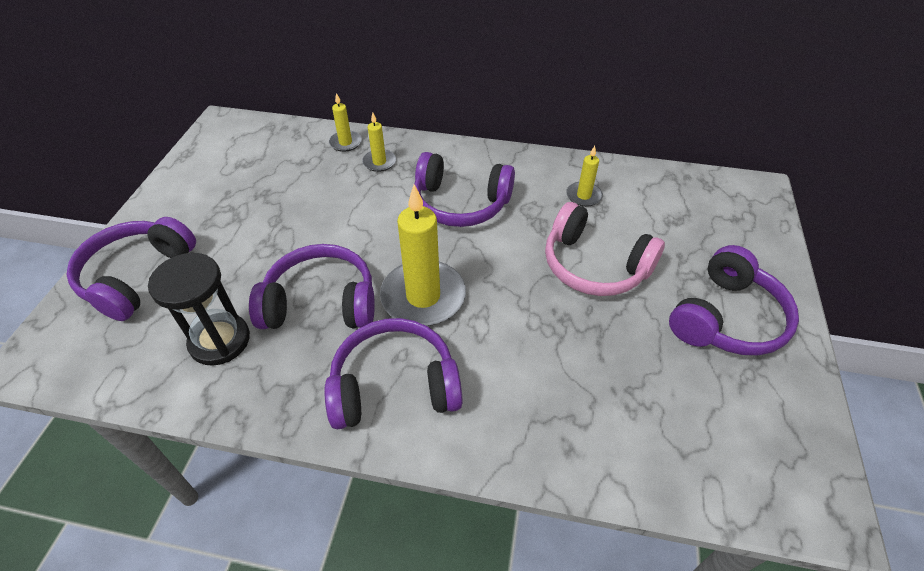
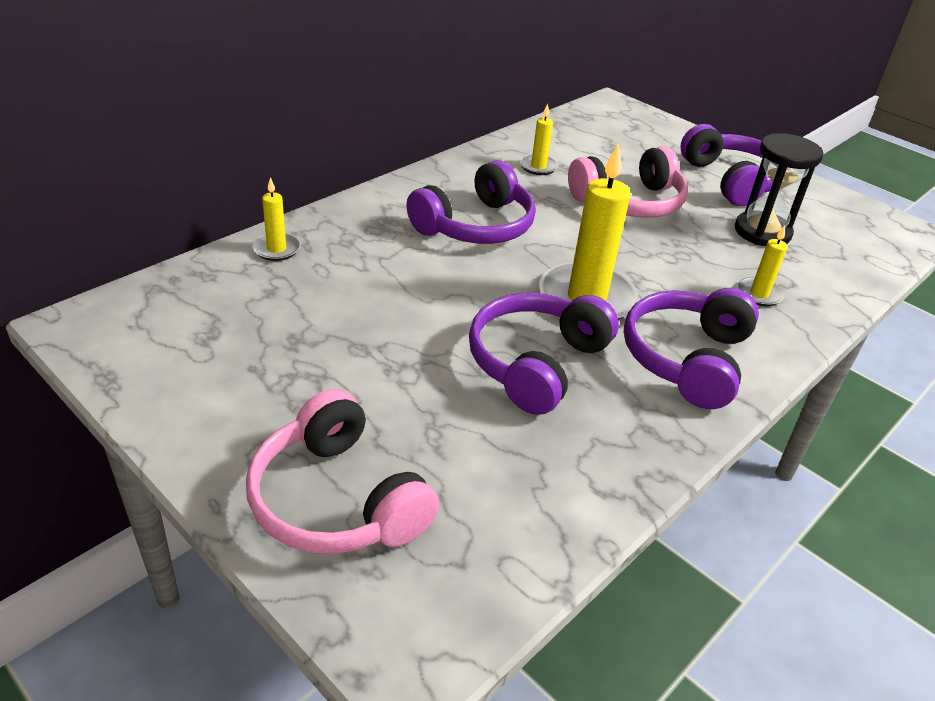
camera: 60 degrees left, 10 degrees down
purple headphones [66,217,196,321] -> pink headphones [246,389,439,554]
black hourglass [148,253,250,366] -> black hourglass moved to [735,133,823,246]
yellow candle [362,112,396,172] -> yellow candle moved to [737,225,787,307]

